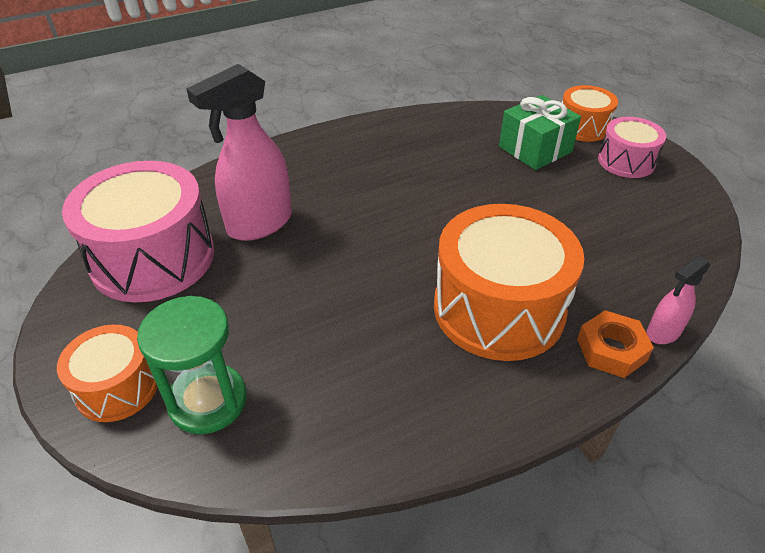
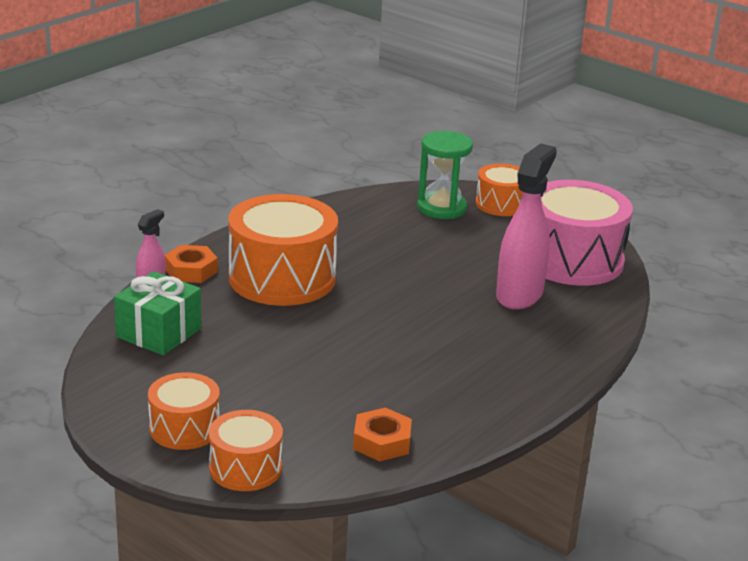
camera: 155 degrees right, 15 degrees down
green gift [499,95,581,170] -> green gift moved to [114,271,201,355]
pink drum [598,117,666,178] -> orange drum [148,372,220,450]
none -> orange nut [353,407,412,461]

